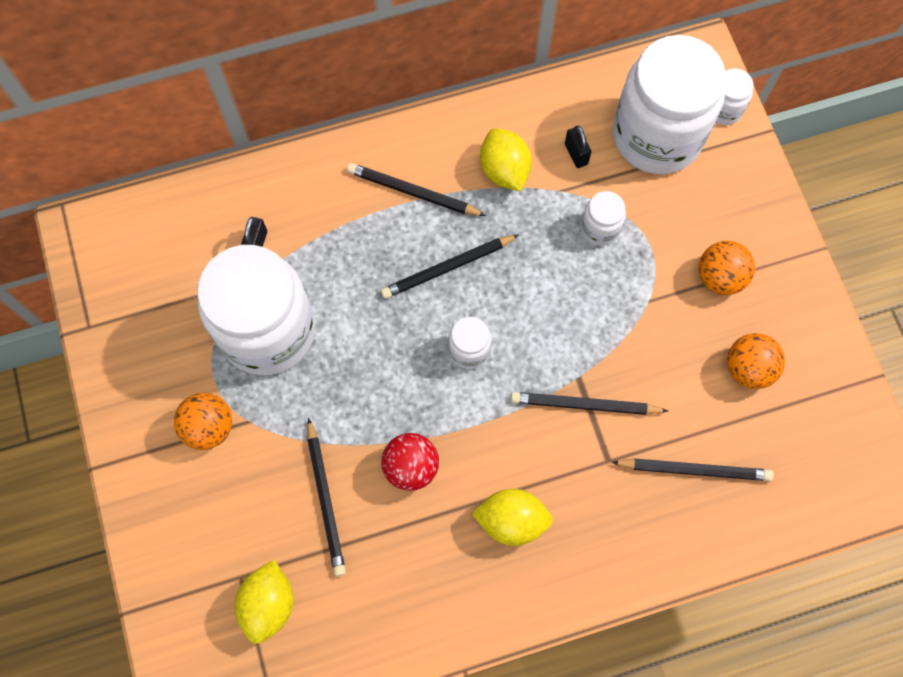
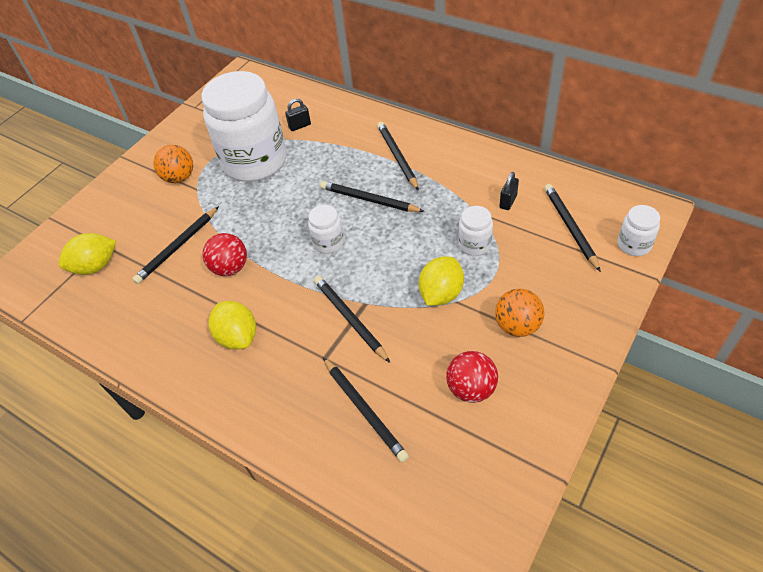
camera: 55 degrees right, 20 degrees down
yellow lemon [480,128,532,191] -> yellow lemon moved to [419,257,464,306]
white jar [613,35,726,174] -> black pencil [544,184,601,272]
orange ball [727,333,785,389] -> red ball [446,351,498,403]

